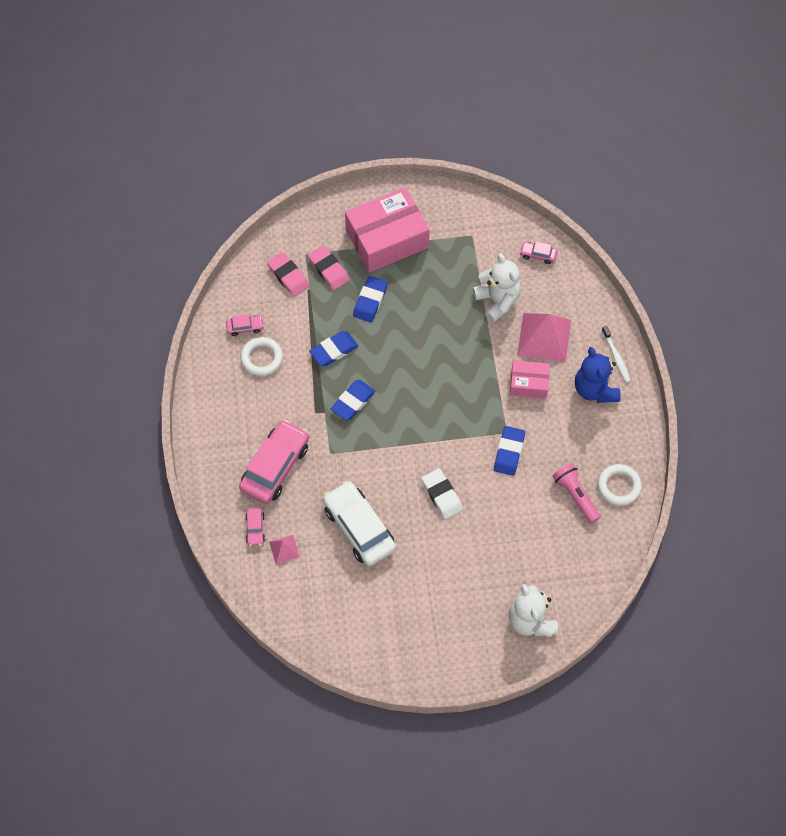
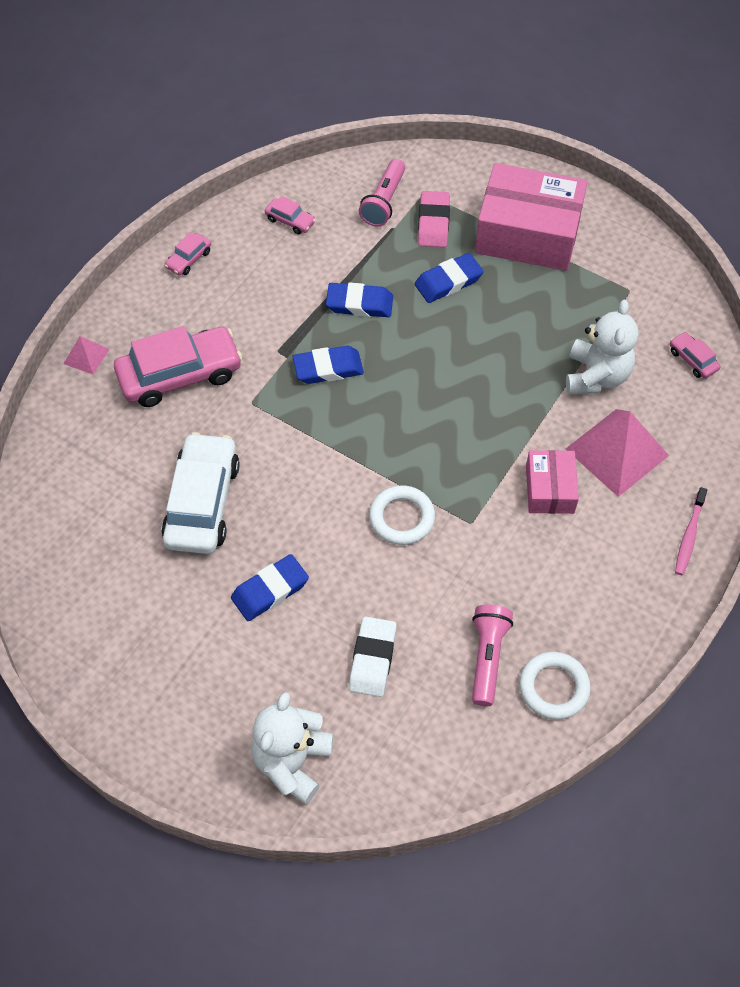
camera: 40 degrees right, 5 degrees down
white ring [240,337,283,376] -> white ring moved to [369,485,435,545]
pink car [245,508,265,546] -> pink car moved to [164,232,211,275]
pink eraser [267,252,309,297] -> pink flashlight [359,159,405,227]
pink pyramid [269,535,300,564] -> pink pyramid moved to [64,336,110,374]
white eraser [421,468,463,519] -> white eraser moved to [349,616,397,697]
blue eraser [494,426,525,476] -> blue eraser moved to [231,554,309,621]
pink box [510,360,550,399] -> pink box turned 45 degrees clockwise [526,450,579,514]
blue teddy bear [575,347,620,403] -> none
white toothbrush [602,326,631,383] -> pink toothbrush [675,487,707,575]

